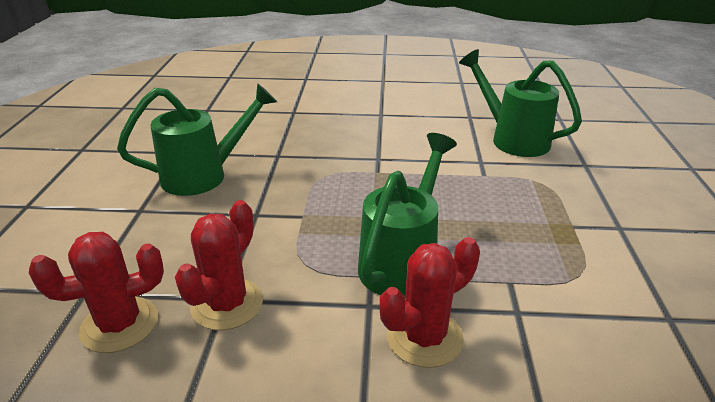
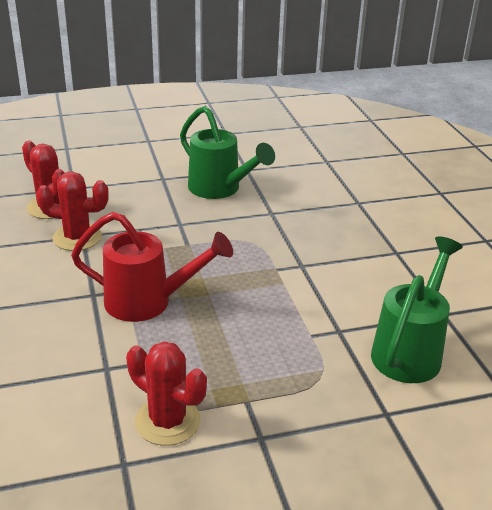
camera: 70 degrees right, 0 degrees up
green watering can [358,133,457,297] -> red watering can [71,212,233,322]
red cactus [380,237,480,368] -> red cactus moved to [126,341,207,446]

